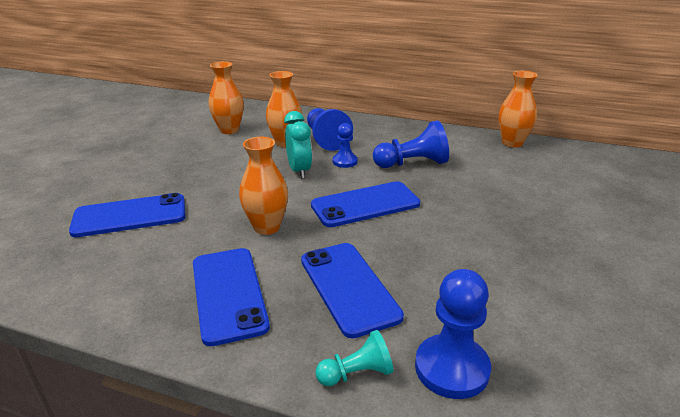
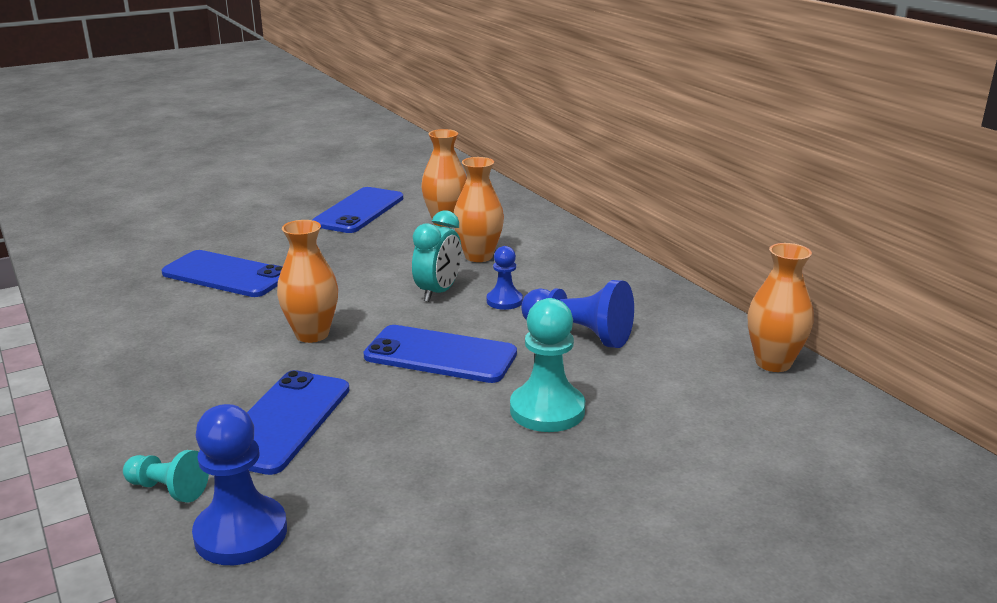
camera: 40 degrees right, 5 degrees down
blue phone [193,248,270,346] -> blue phone moved to [313,187,403,233]
blue pawn [307,108,353,151] -> none
none -> turquoise pawn [510,298,585,432]

